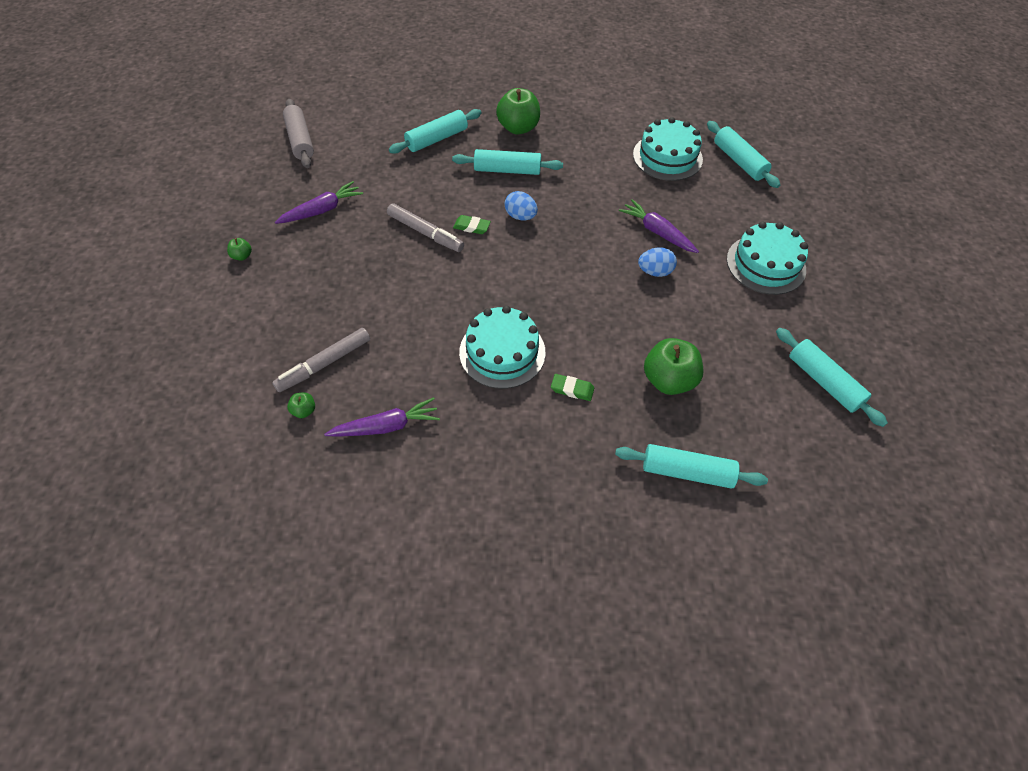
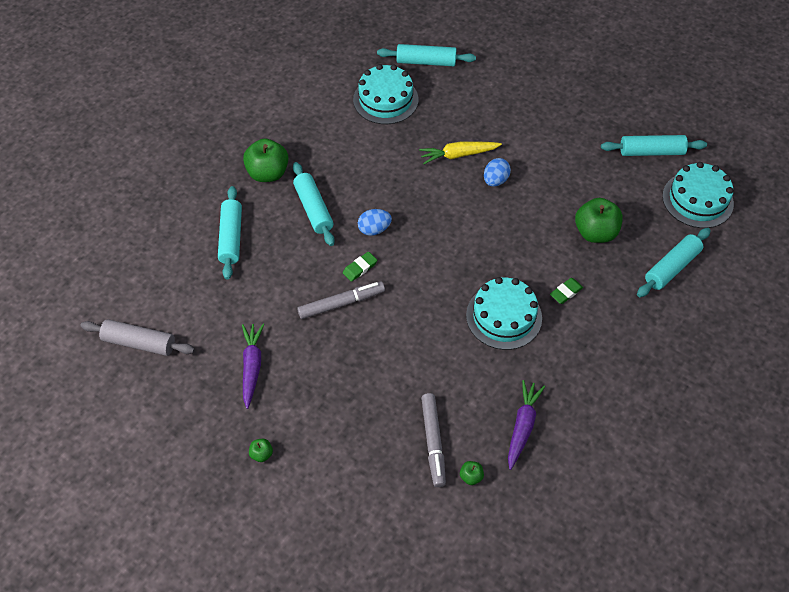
camera: 55 degrees left, 0 degrees up
turquoise rolling pin [452,149,563,175] -> turquoise rolling pin turned 60 degrees counterclockwise [293,162,335,246]
purple carrot [619,199,699,253] -> yellow carrot [419,141,502,164]
turquoise cake [727,222,808,295] -> turquoise cake moved to [662,162,734,228]

